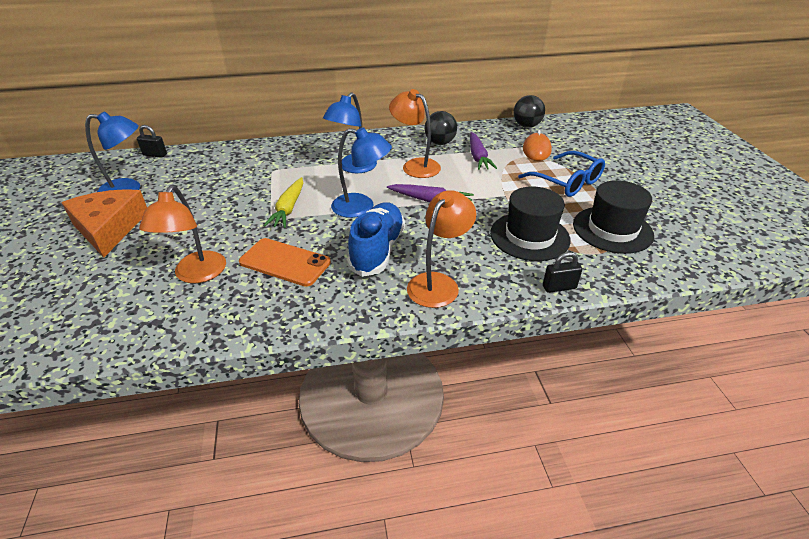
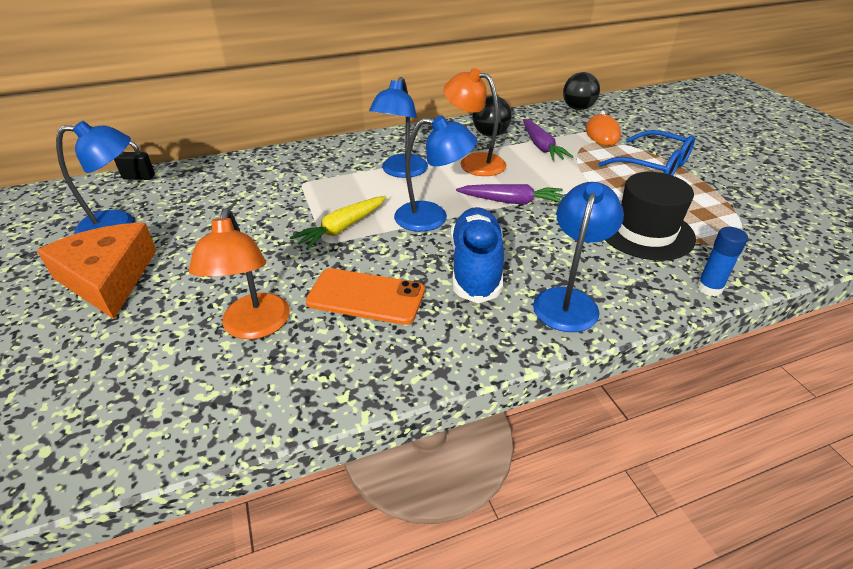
camera: 10 degrees left, 0 degrees up
yellow carrot [263,177,303,228] -> yellow carrot turned 45 degrees clockwise [290,196,386,250]
orange lamp [407,190,476,308] -> blue lamp [533,182,624,332]
black padlock [543,252,582,293] -> blue glue stick [697,227,748,296]
black hat [573,180,654,254] -> none

